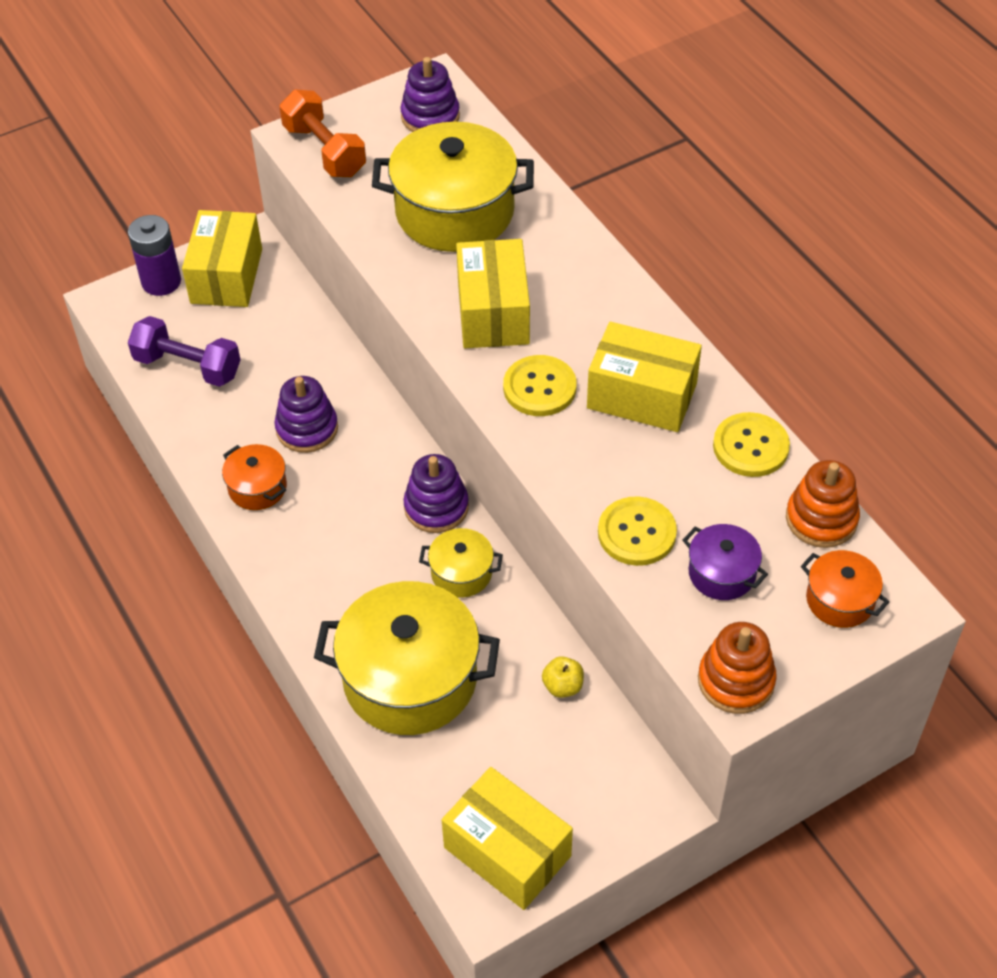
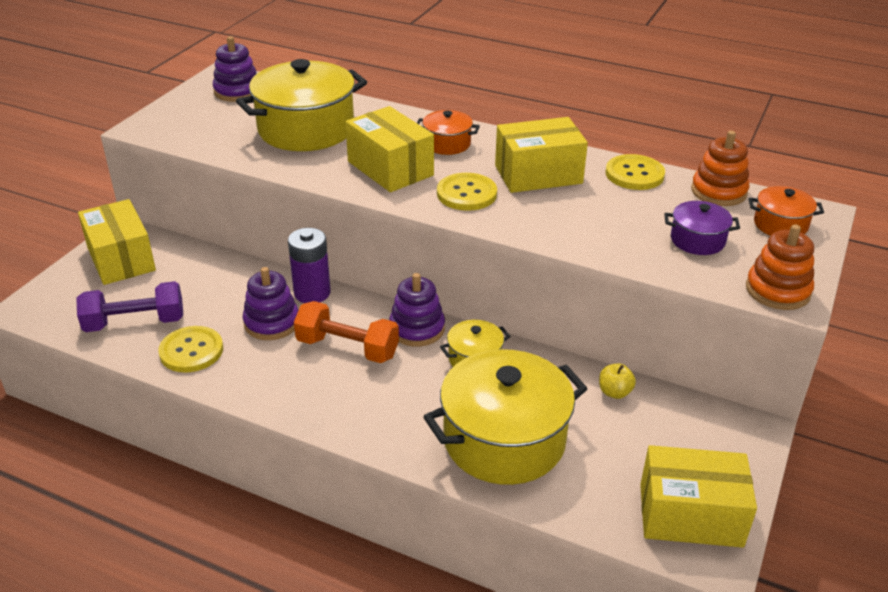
camera: 35 degrees left, 15 degrees down
purple battery [128,215,181,296] -> purple battery moved to [288,228,331,303]
orange pot [222,444,287,510] -> orange pot moved to [417,110,480,155]
orange dumbbell [279,89,366,177] -> orange dumbbell moved to [294,301,399,363]
yellow button [598,497,677,566] -> yellow button moved to [158,326,223,372]

